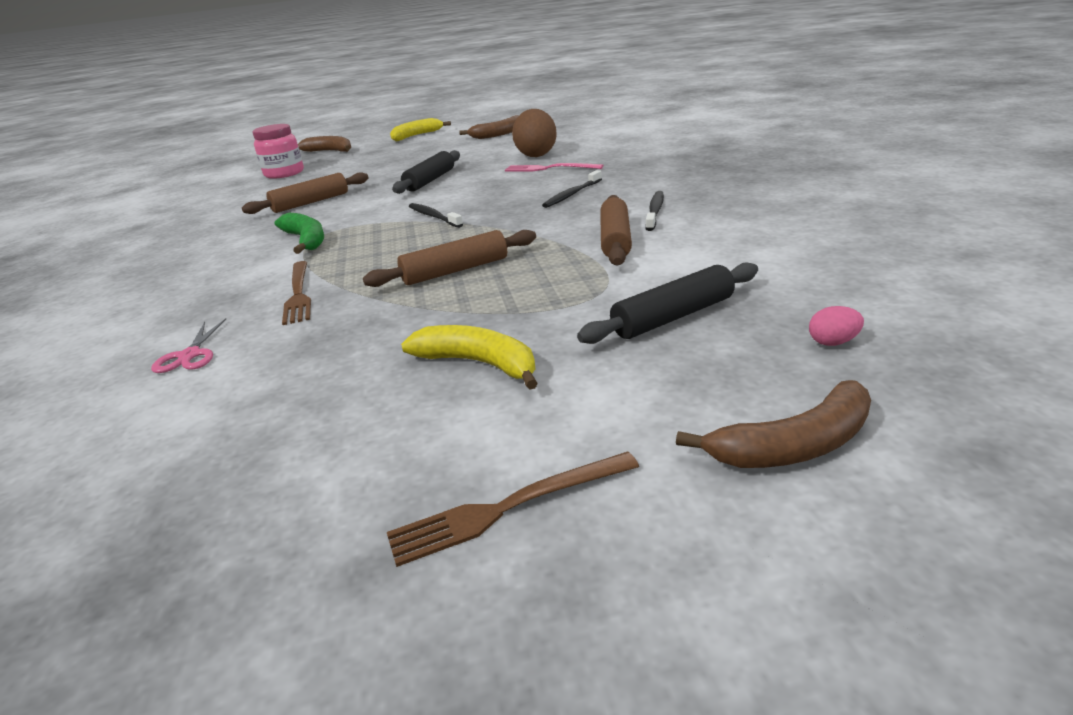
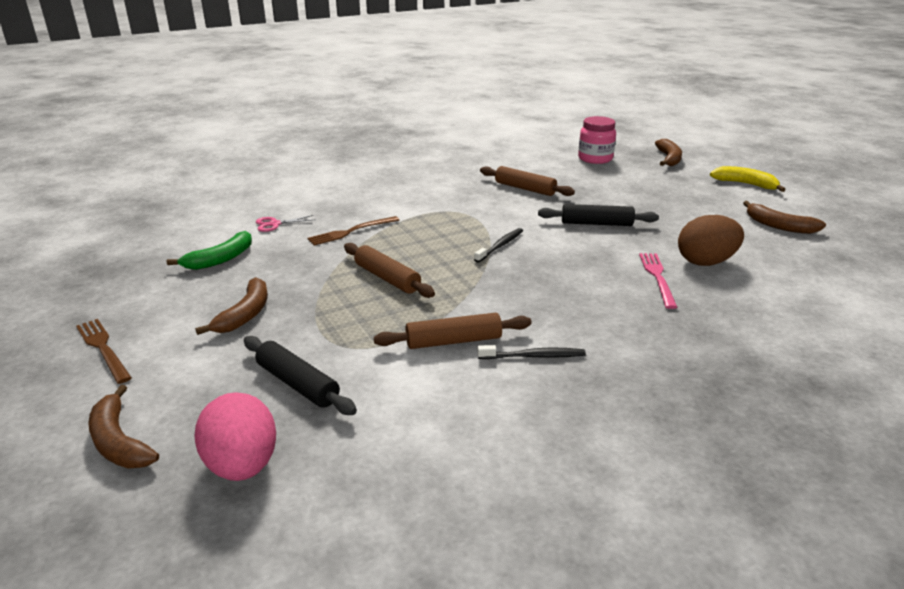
camera: 70 degrees right, 0 degrees up
green banana [274,213,324,254] -> green banana moved to [167,231,252,270]
yellow banana [401,325,538,390] -> brown banana [195,277,268,335]
black toothbrush [542,170,602,208] -> none
pink egg [809,306,864,346] -> pink egg [194,392,276,481], size x2.44

